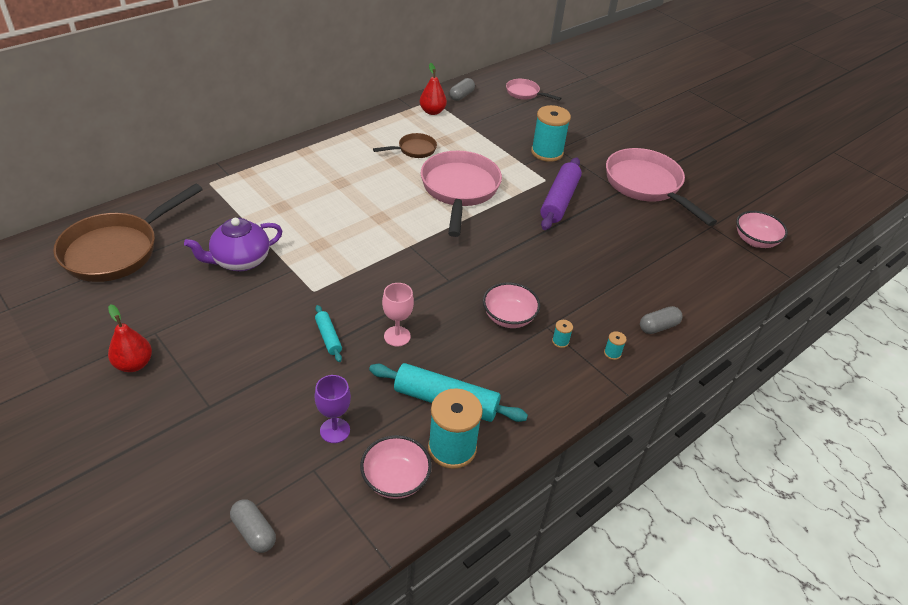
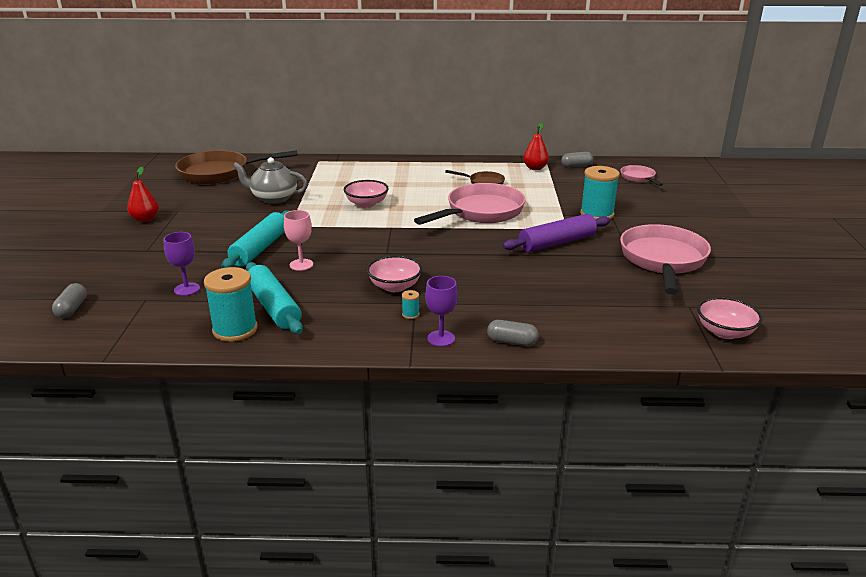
camera: 45 degrees right, 15 degrees down
purple teapot [184,218,282,271] -> grey teapot [233,157,308,204]
turquoise rolling pin [315,305,342,362] -> turquoise rolling pin [221,210,289,268], size x1.96
pink bowl [360,435,432,499] -> pink bowl moved to [344,180,389,208]
turquoise spool [604,331,627,360] -> purple goblet [425,276,458,347]

